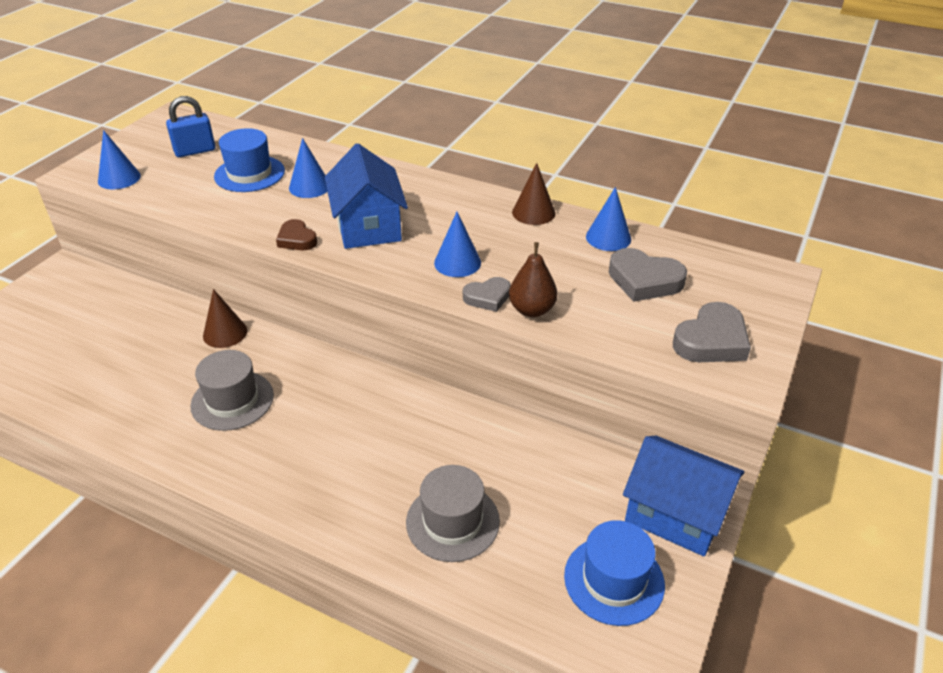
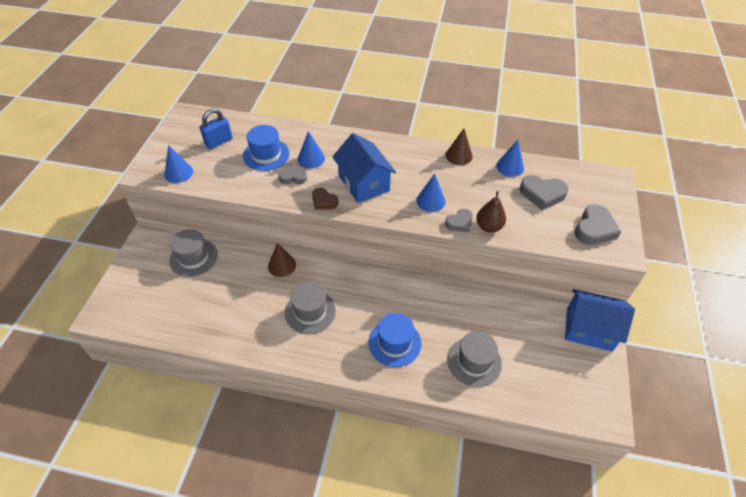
camera: 15 degrees left, 10 degrees up
blue hat [564,520,665,626] -> blue hat moved to [368,313,421,367]
none -> grey hat [169,229,218,277]
none -> grey heart [278,164,307,184]

